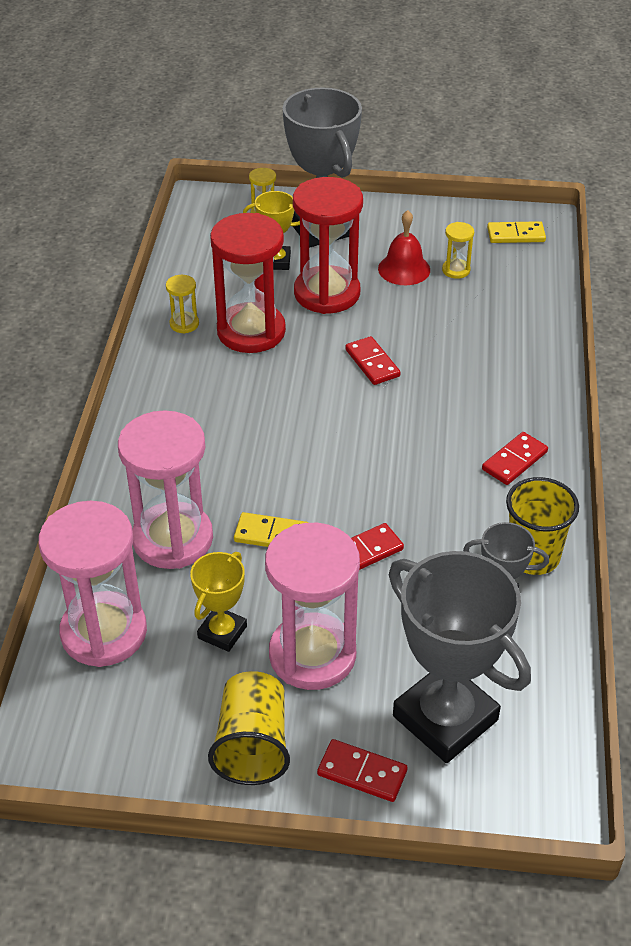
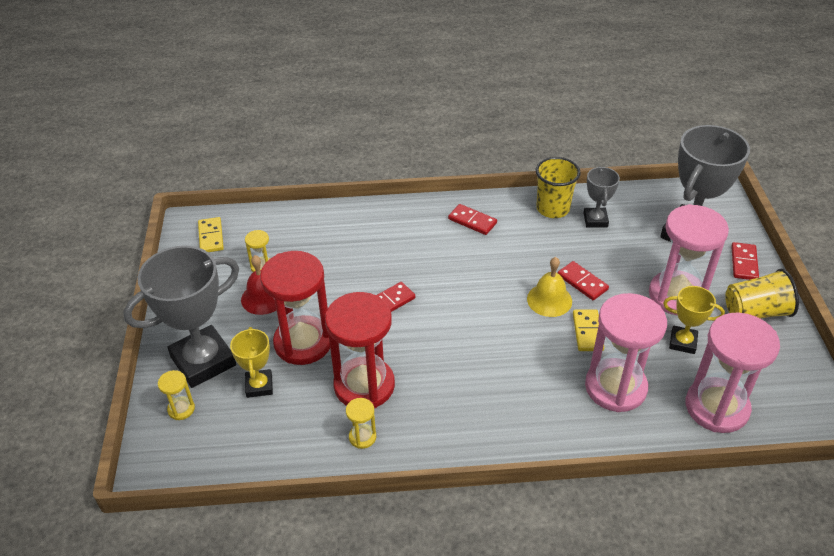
camera: 100 degrees left, 0 degrees up
none -> yellow bell [527,257,572,317]

